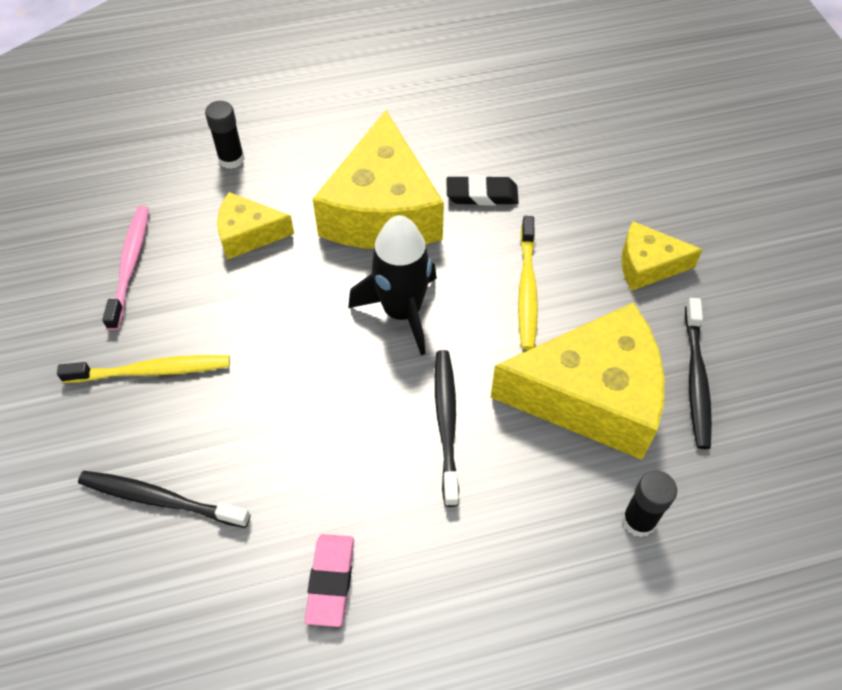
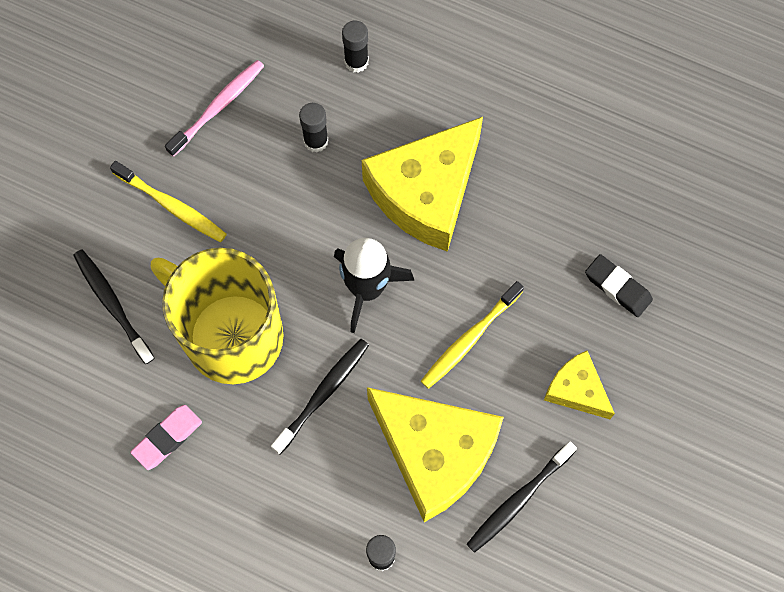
camera: 40 degrees right, 15 degrees up
yellow cheese [217,192,294,260] -> black glue stick [299,103,328,152]
black eraser [447,175,519,205] -> black eraser moved to [585,254,653,317]
none -> yellow mug [151,248,284,384]

